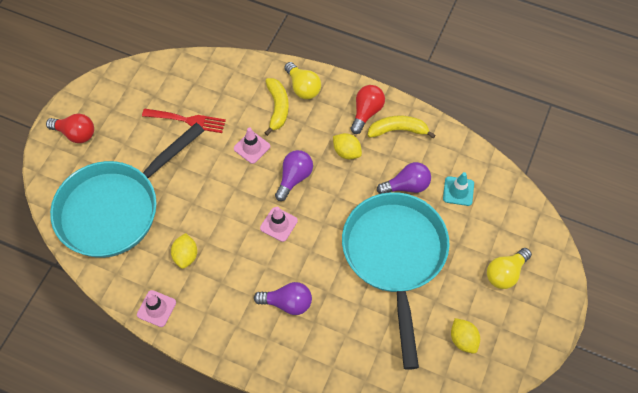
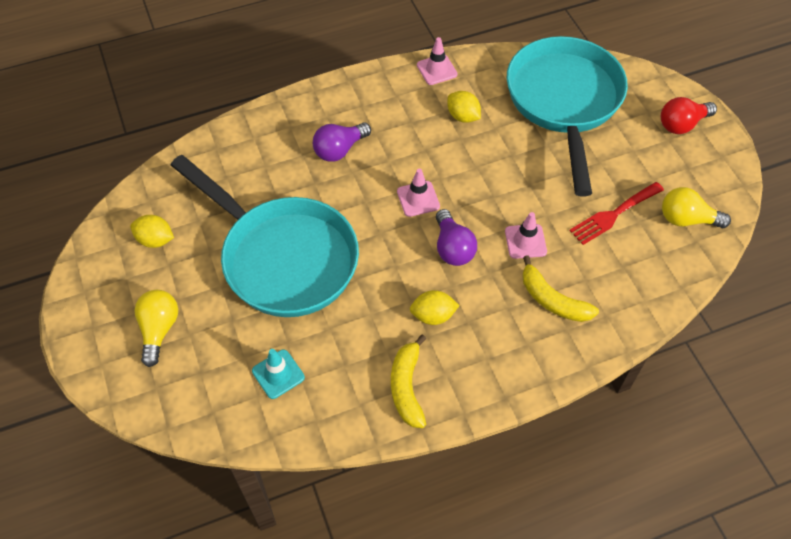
camera: 135 degrees right, 5 degrees down
yellow light bulb [285,62,321,99] -> yellow light bulb moved to [662,187,731,228]
red light bulb [351,85,385,134] -> none
yellow banana [367,116,436,138] -> yellow banana turned 135 degrees clockwise [391,335,426,428]
purple light bulb [377,162,431,194] -> none

